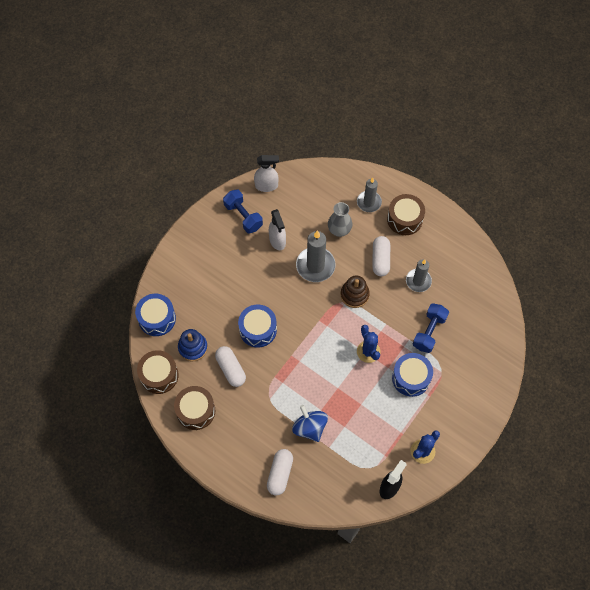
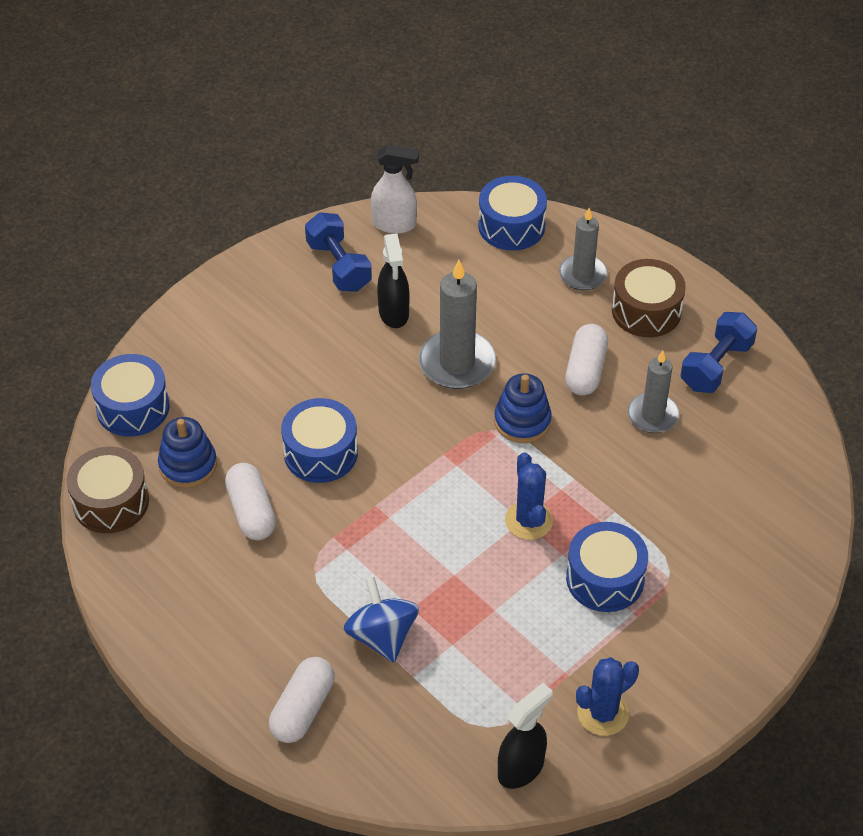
camera: 10 degrees right, 15 degrees down
brown drum [174,386,215,430] -> none
white spray bottle [269,209,286,250] -> black spray bottle [377,233,410,328]
grey vase [328,202,352,237] -> none
brown stacking toy [341,275,370,308] -> blue stacking toy [494,373,552,443]
blue dumbbell [413,303,449,353] -> blue dumbbell moved to [680,312,757,393]
none -> blue drum [478,176,547,250]

